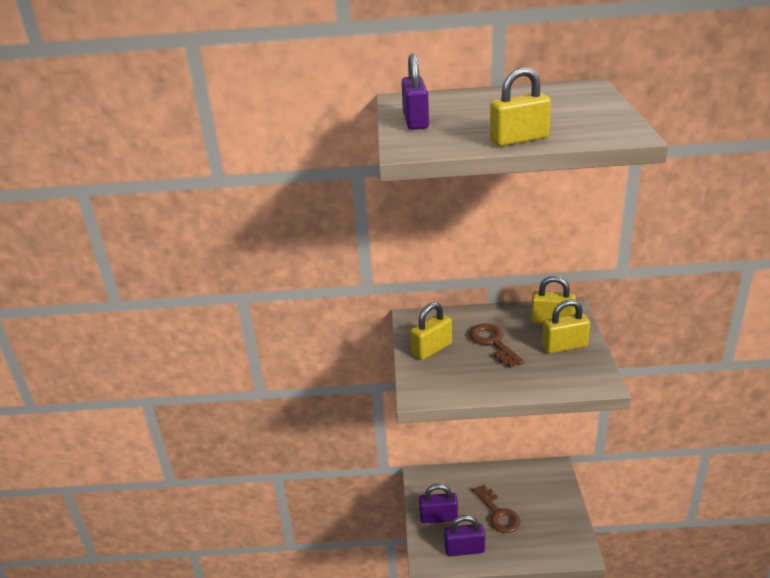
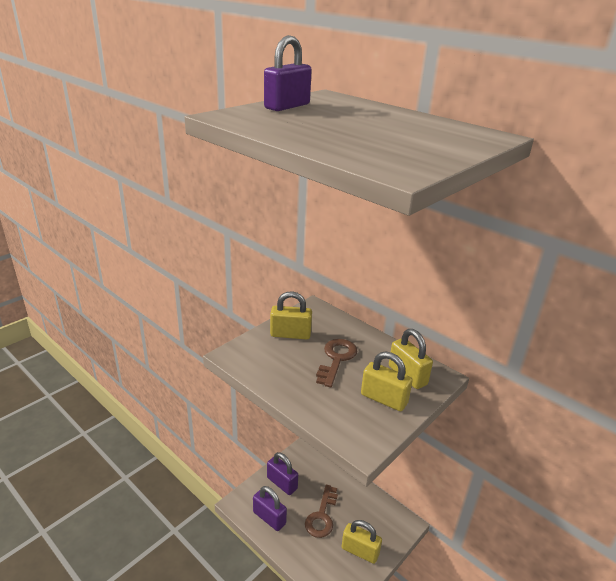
camera: 40 degrees right, 0 degrees up
yellow padlock [490,67,551,146] -> yellow padlock moved to [342,520,382,564]

